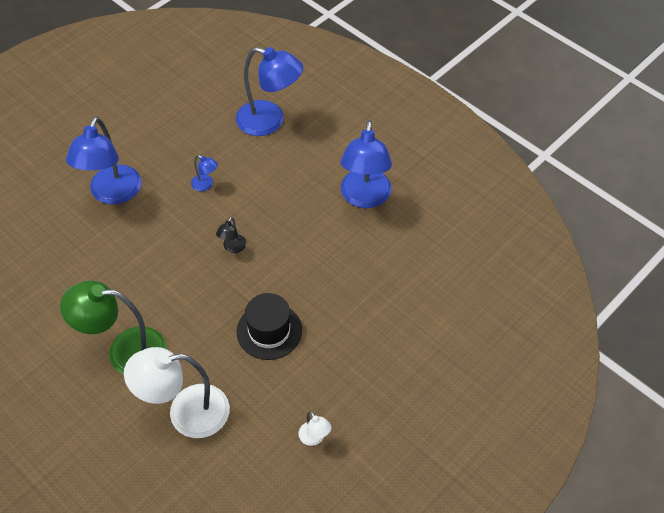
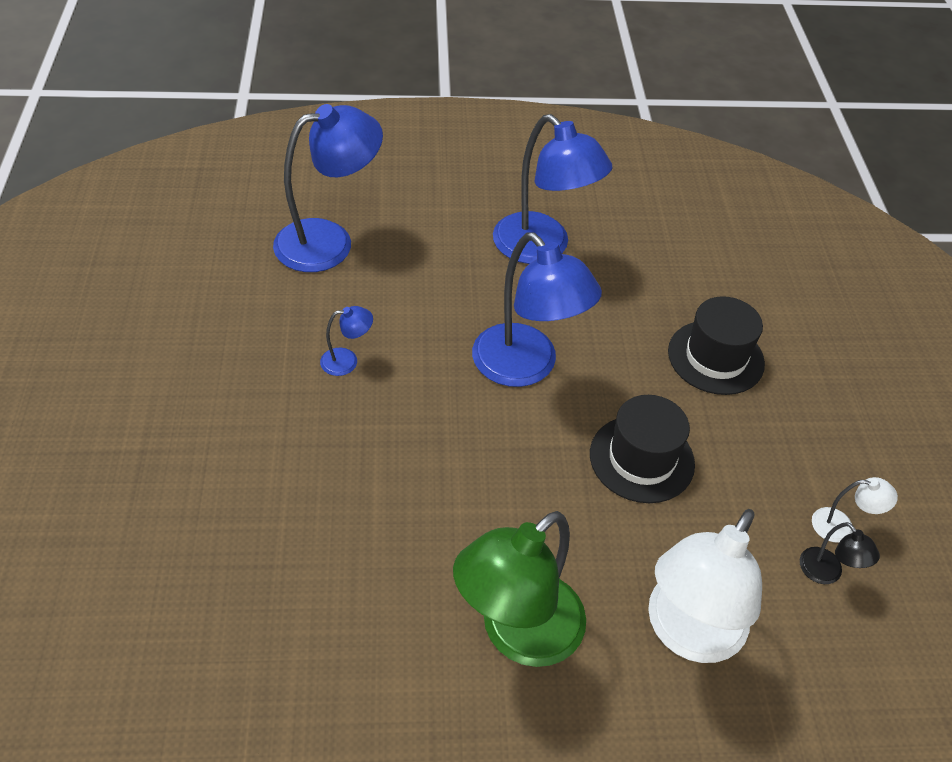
camera: 50 degrees left, 5 degrees down
blue lamp [66,116,141,204] -> blue lamp moved to [472,232,602,387]
black lamp [216,217,246,253] -> black lamp moved to [800,522,880,584]
none -> black hat [668,296,765,395]

